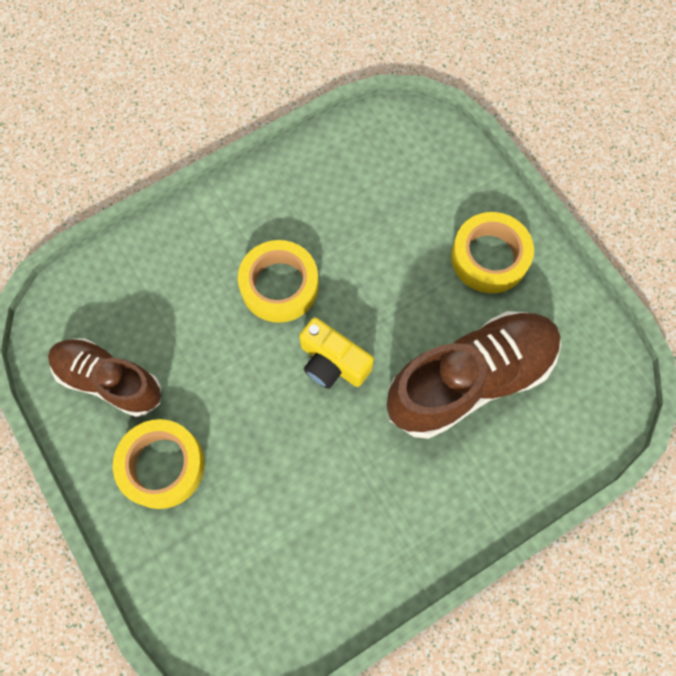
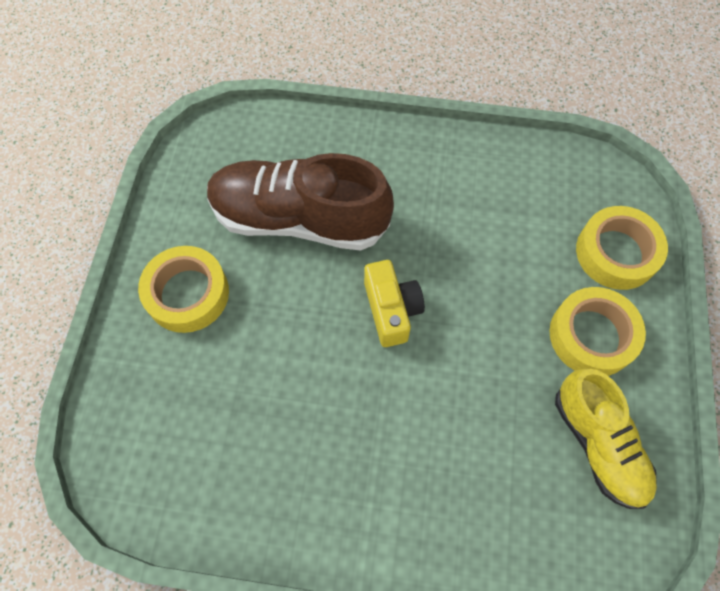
camera: 140 degrees left, 5 degrees down
brown shoe [48,338,161,417] -> yellow shoe [555,368,657,509]
yellow tape [238,240,319,323] -> yellow tape moved to [576,206,668,290]

